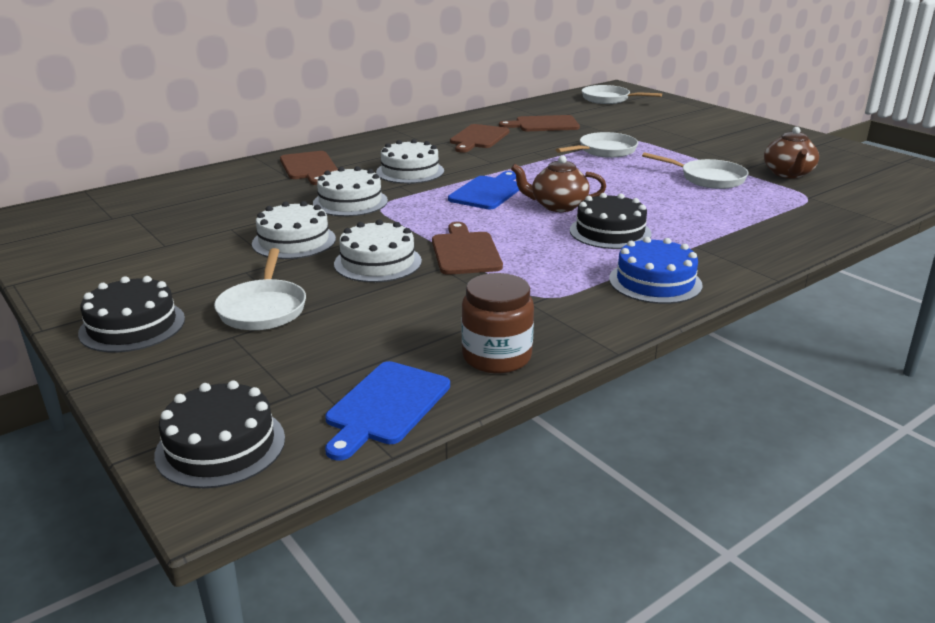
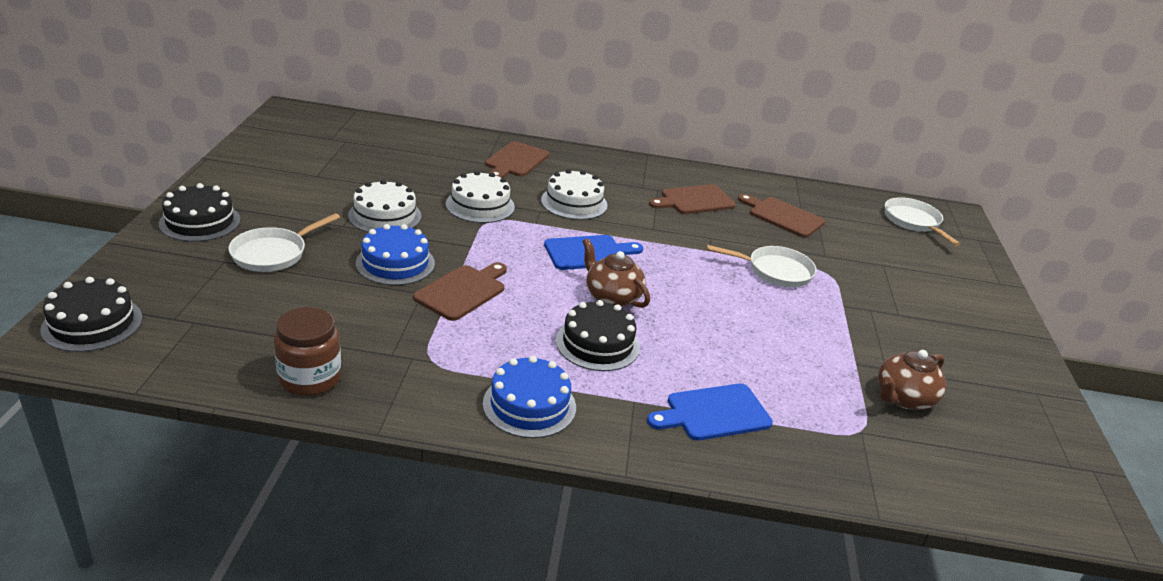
camera: 40 degrees right, 5 degrees up
blue cutting board [325,361,450,461] -> blue cutting board moved to [647,383,773,441]
white cake [334,220,422,282] -> blue cake [356,224,435,285]
white pan [642,152,749,189] -> none

